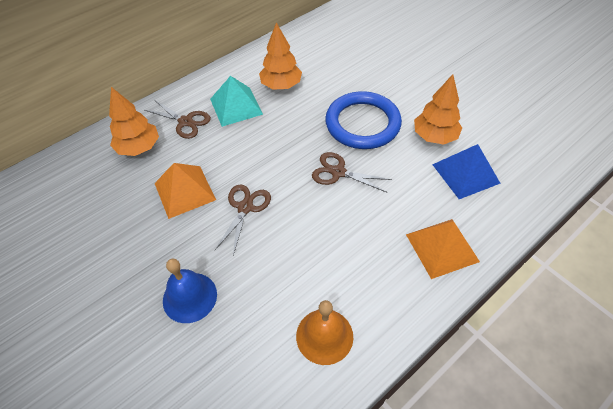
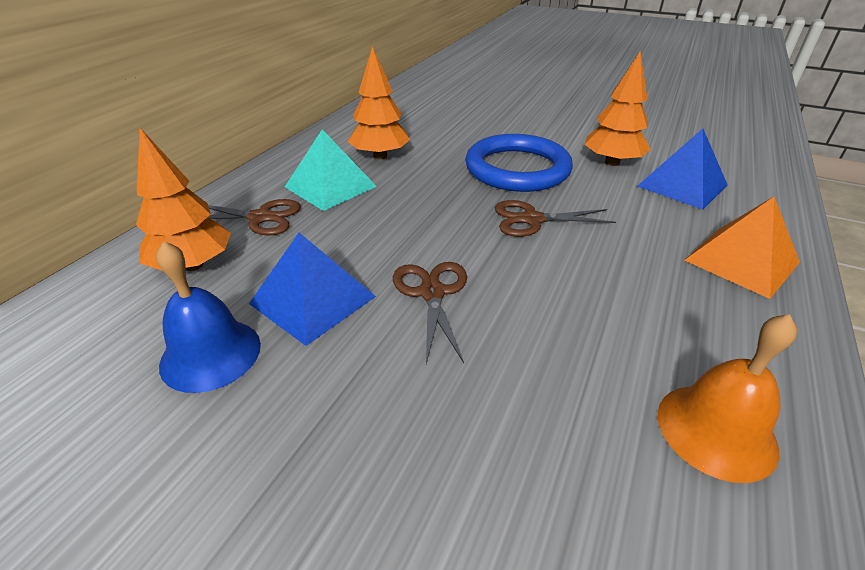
camera: 25 degrees left, 15 degrees down
orange pyramid [155,163,216,219] -> blue pyramid [249,233,376,346]
blue bell [163,259,217,323] -> blue bell moved to [156,241,261,393]

